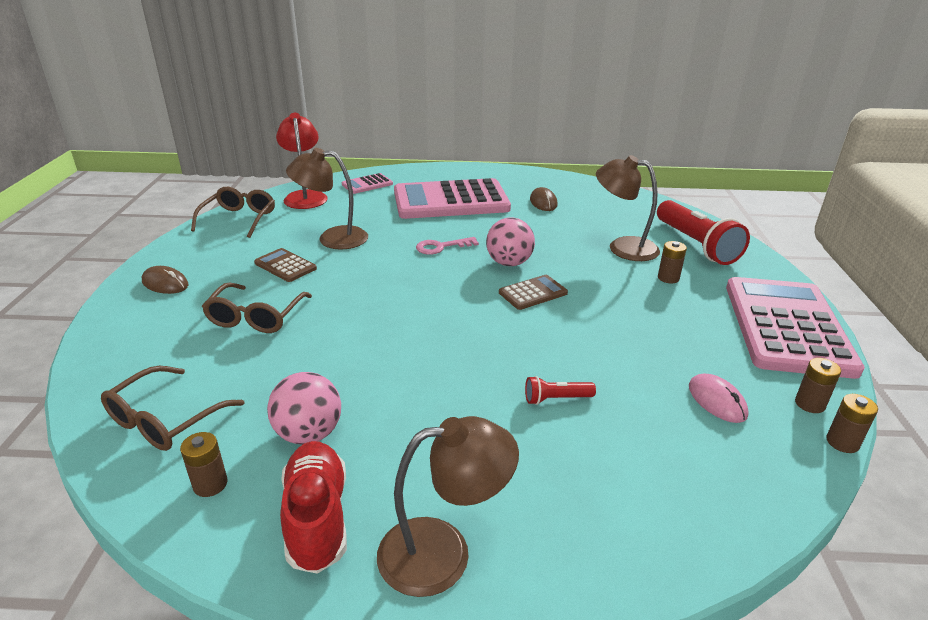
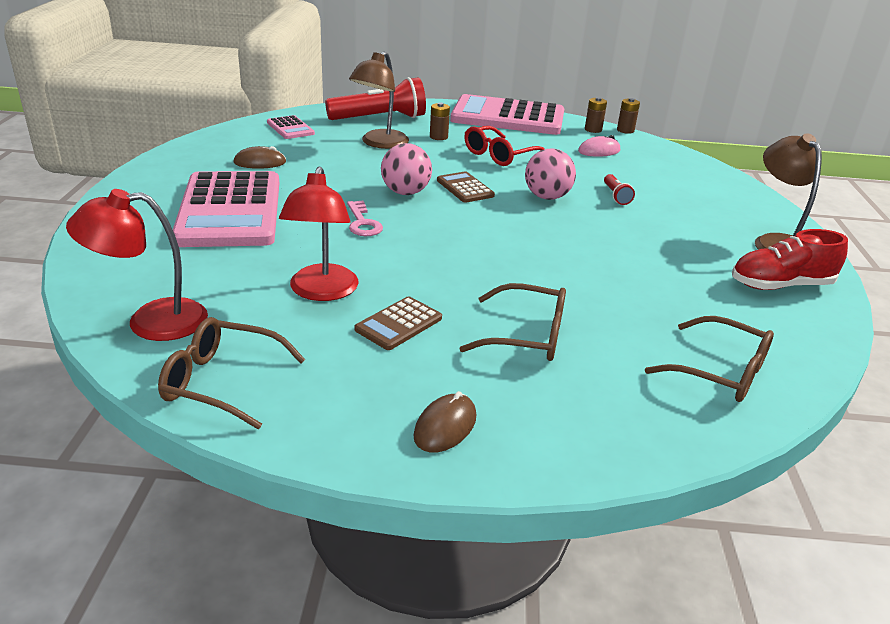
camera: 90 degrees left, 0 degrees up
brown battery [180,432,227,497] -> none
pink ball [267,372,341,445] -> pink ball moved to [525,149,576,200]
brown lamp [286,148,368,250] -> red lamp [279,166,358,301]
pink calculator [342,173,393,194] -> pink calculator moved to [267,115,315,139]
none -> red glasses [464,126,545,166]

